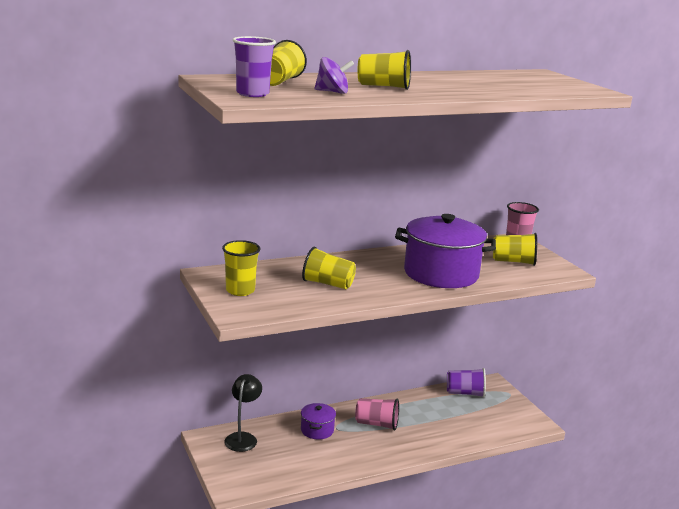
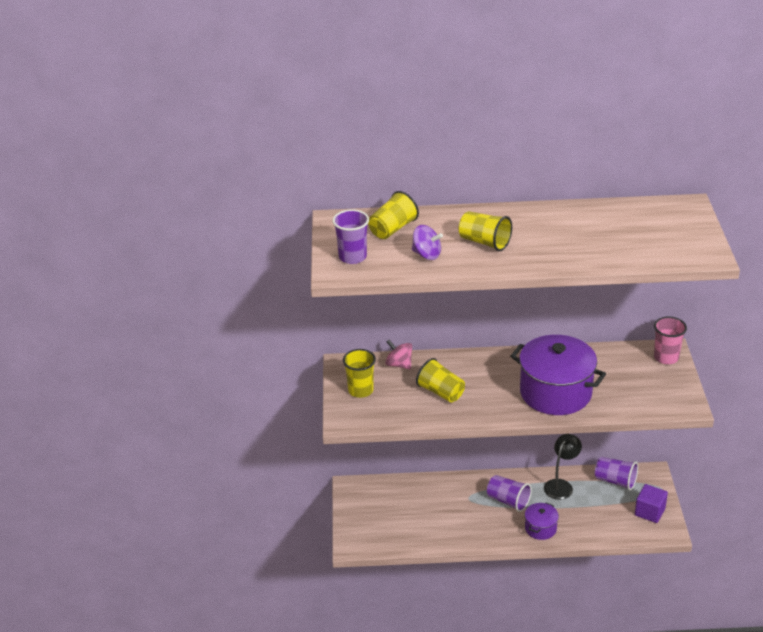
camera: 25 degrees right, 15 degrees up
black lamp [224,374,262,452] -> black lamp moved to [544,434,582,500]
purple pot [301,403,336,440] -> purple pot moved to [525,503,559,540]
pink cup [355,398,399,431] -> purple cup [487,475,532,512]
yellow cup [493,233,537,266] -> none
none -> pink spinning top [385,340,412,369]
none -> purple cube [635,484,668,523]

